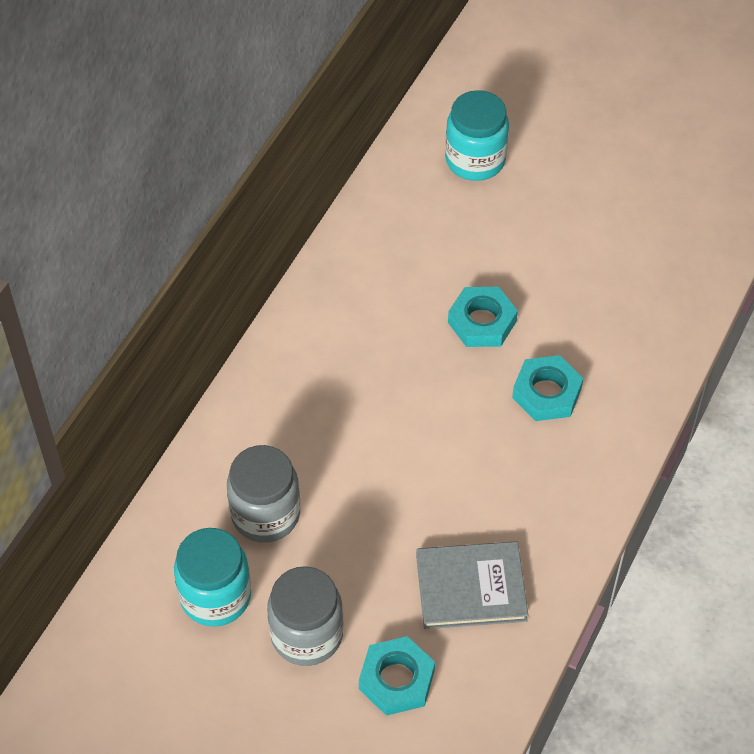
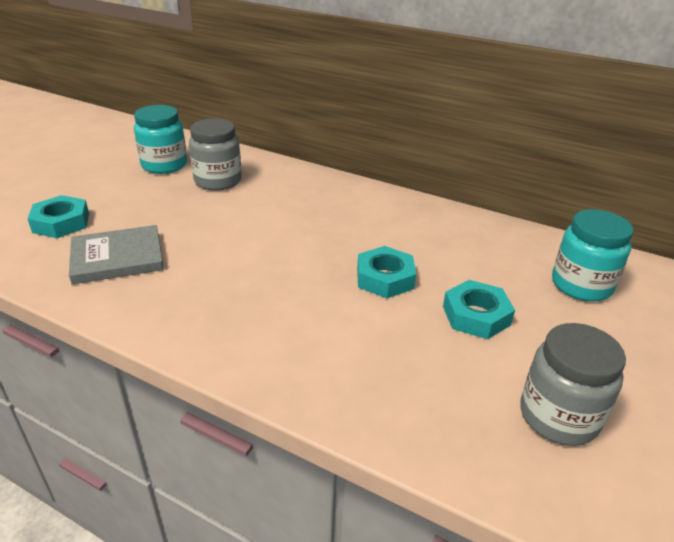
camera: 90 degrees right, 20 degrees down
grey jar [267,566,343,666] -> grey jar moved to [520,323,626,446]
grey book [416,541,528,629] -> grey book turned 75 degrees clockwise [69,225,164,285]
turquoise nut [512,355,583,421] -> turquoise nut moved to [443,280,515,339]

